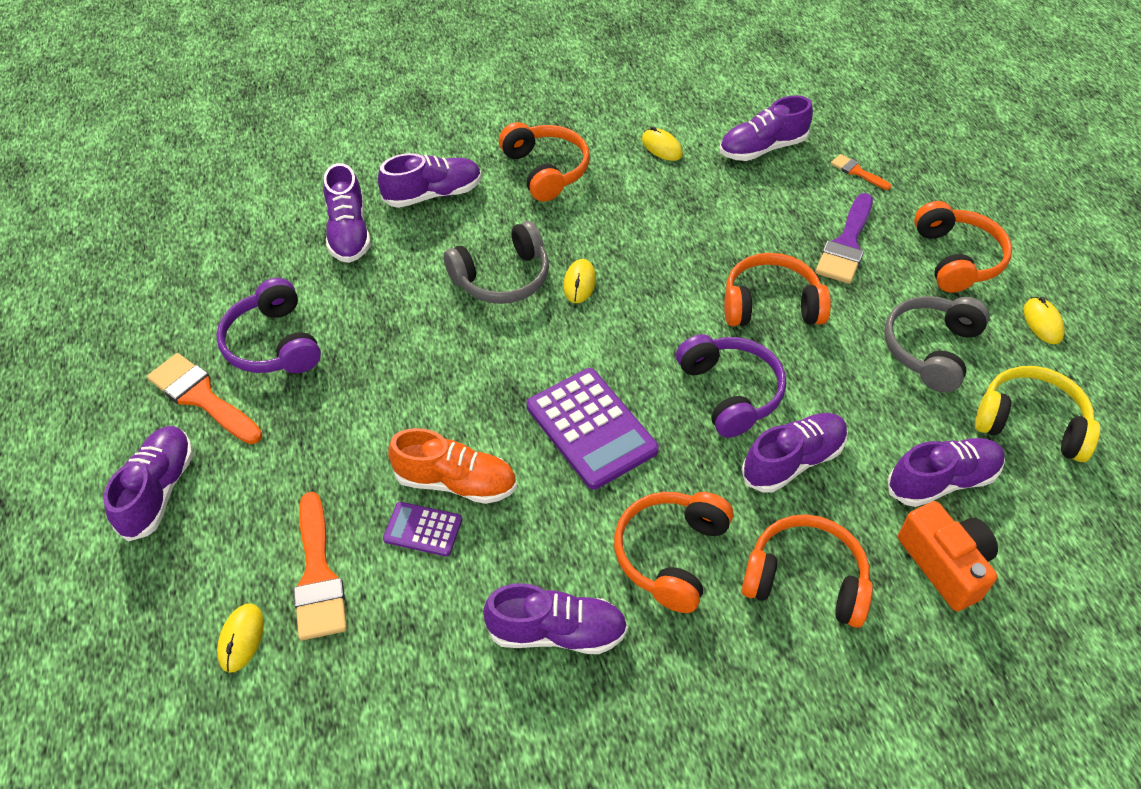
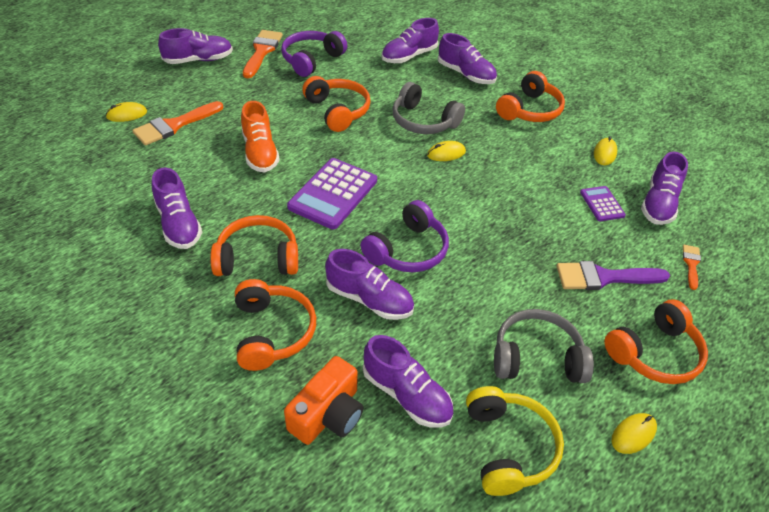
camera: 60 degrees right, 5 degrees down
purple calculator [383,502,462,556] -> purple calculator moved to [580,186,626,221]
purple shoe [720,95,813,161] -> purple shoe turned 105 degrees counterclockwise [641,152,688,225]
orange headphones [724,253,831,326] -> orange headphones moved to [302,76,371,132]

